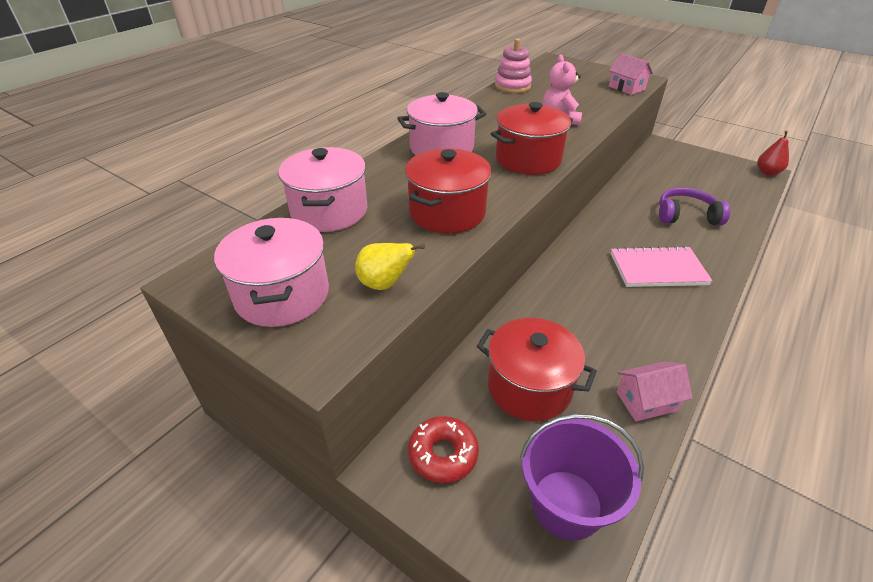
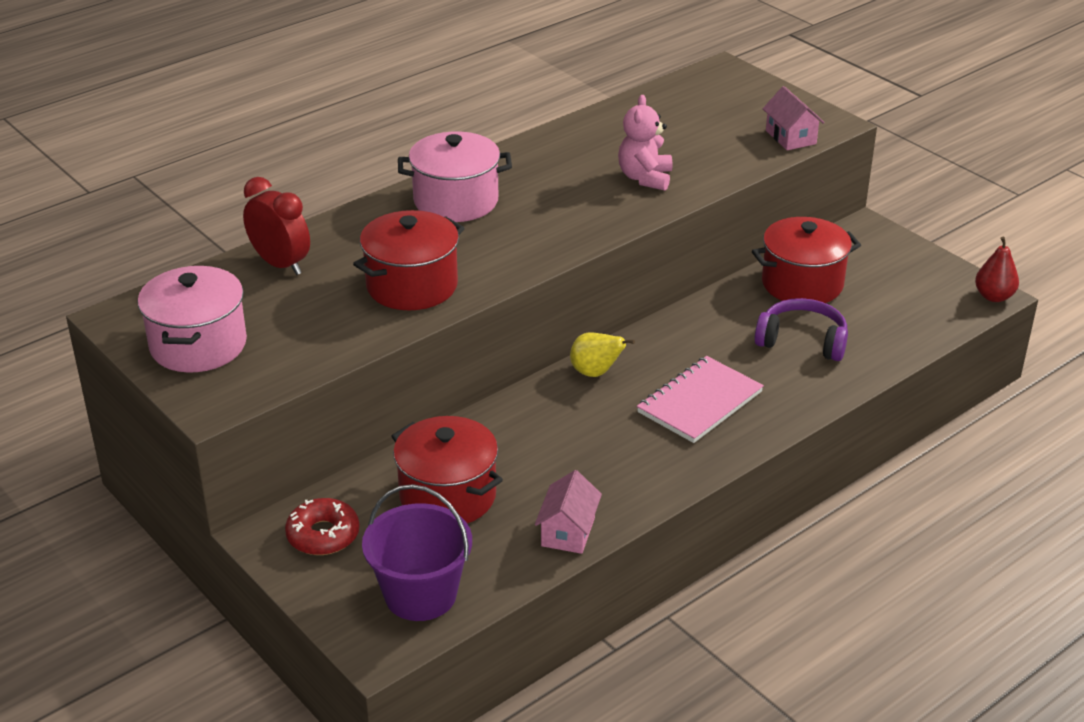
camera: 15 degrees right, 5 degrees down
pink pot [278,147,367,232] -> red clock [243,177,310,275]
yellow pear [355,243,425,290] -> yellow pear moved to [570,333,635,377]
red pot [491,102,573,175] -> red pot moved to [752,217,861,303]
pink stacking toy [495,38,532,93] -> none
pink notebook [611,246,712,287] -> pink notebook turned 60 degrees counterclockwise [637,356,764,443]
pink house [616,362,693,422] -> pink house turned 75 degrees counterclockwise [535,470,602,554]

